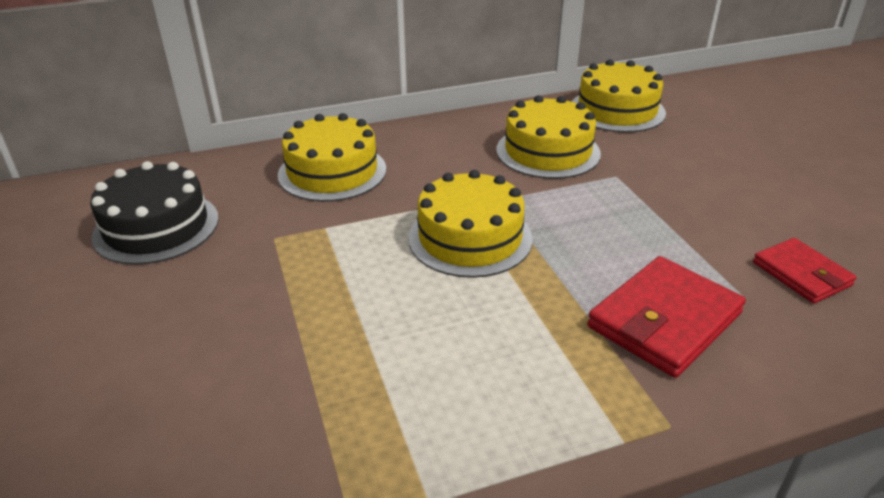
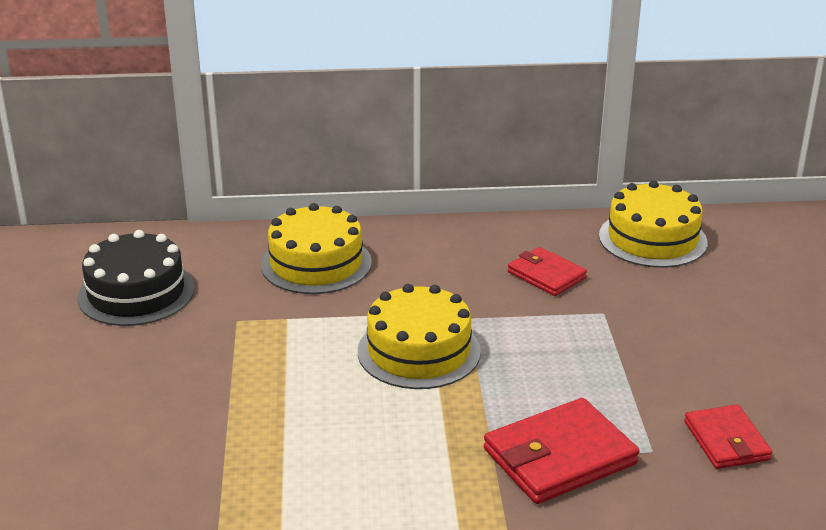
camera: 15 degrees right, 5 degrees down
yellow cake [497,95,601,179] -> red wallet [508,247,587,296]

